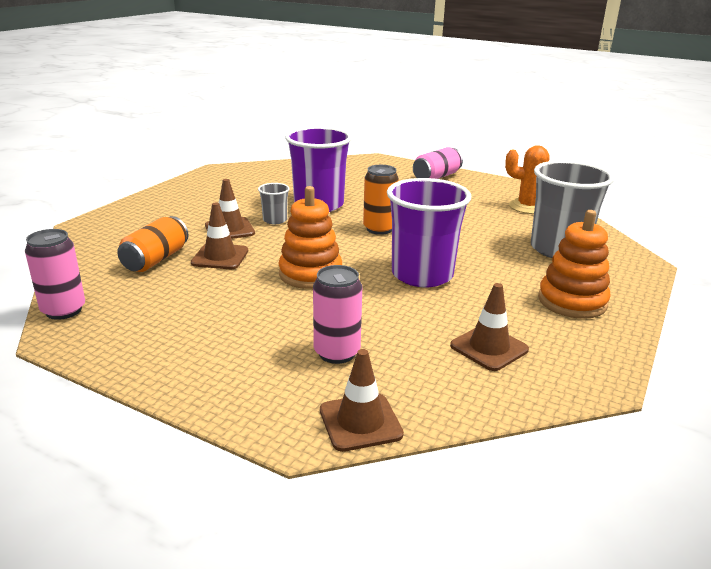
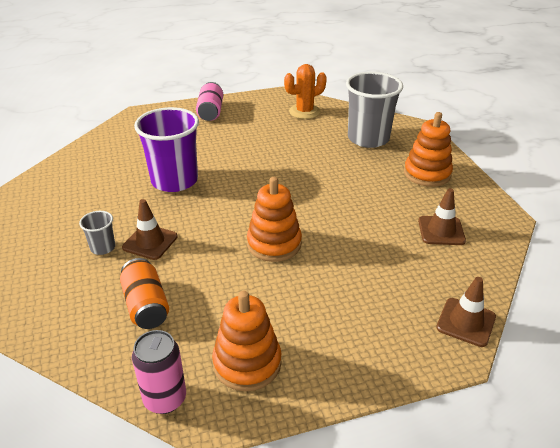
camera: 45 degrees left, 10 degrees up
brown traffic cone [191,203,248,269] -> none
grey cup [258,183,290,224] -> grey cup moved to [79,211,115,255]
pink can [313,265,362,364] -> none
orange can [363,165,399,235] -> none
purple cup [387,178,471,287] -> none
none -> orange stacking toy [212,291,281,391]

